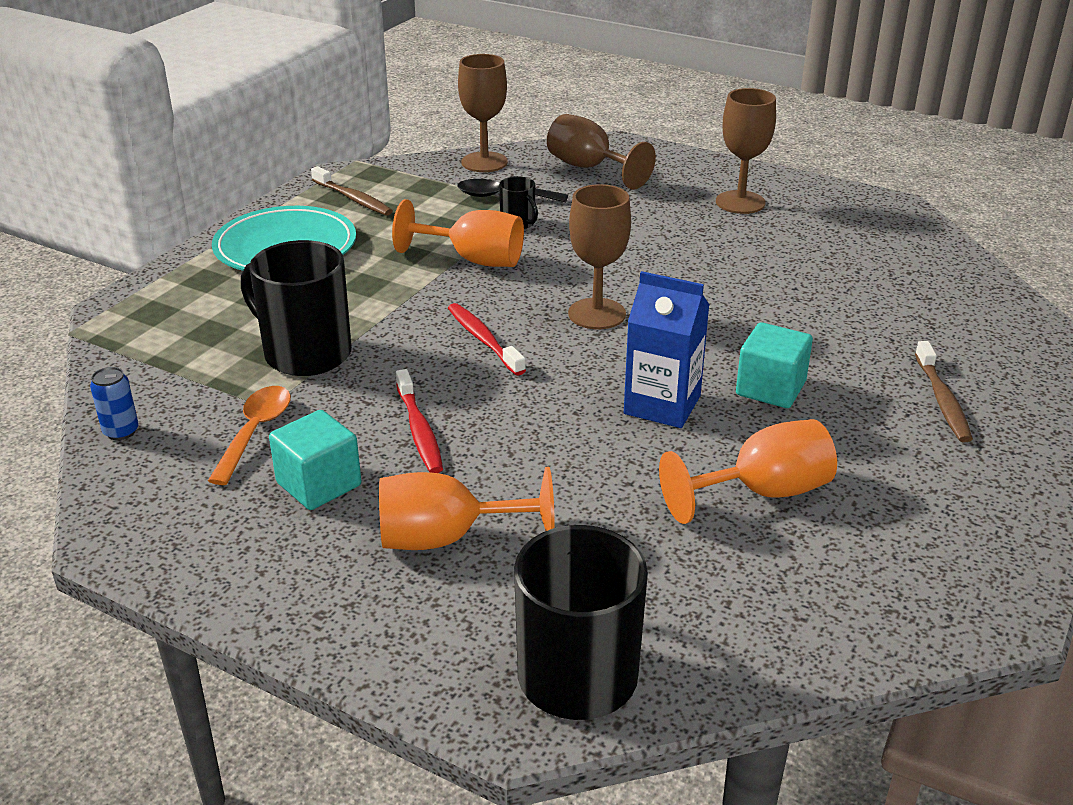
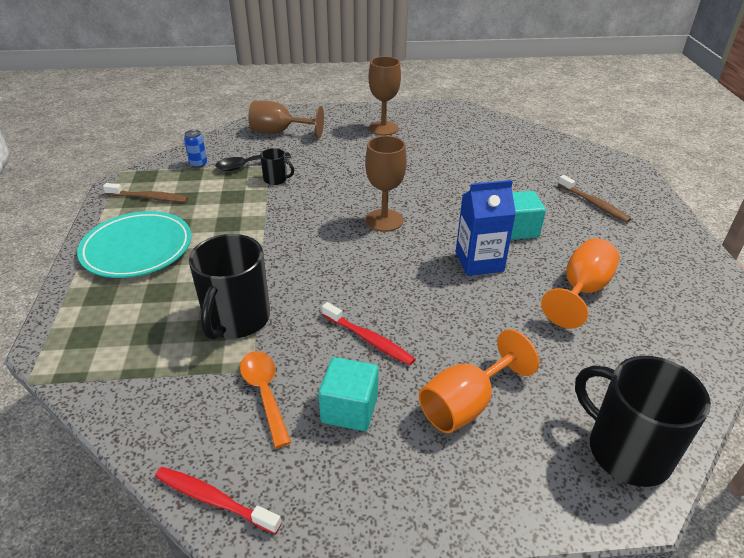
camera: 35 degrees left, 5 degrees up
blue can [90,367,139,440] -> blue can moved to [184,130,207,168]
black mug [241,240,352,376] -> black mug turned 75 degrees counterclockwise [189,234,270,340]
orange goblet [392,199,524,267] -> none
red toothbrush [448,303,526,376] -> red toothbrush moved to [155,467,282,534]
brown goblet [458,54,508,172] -> none

